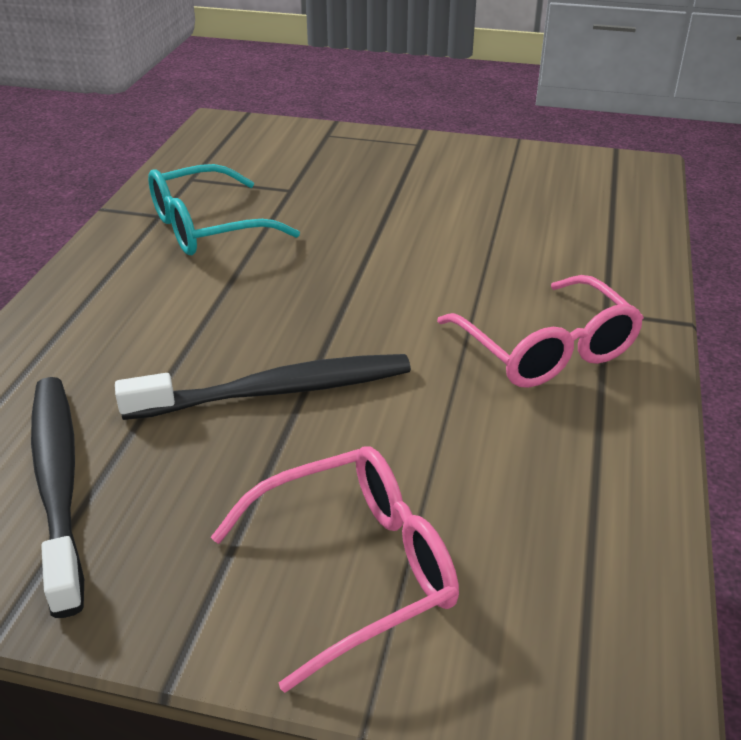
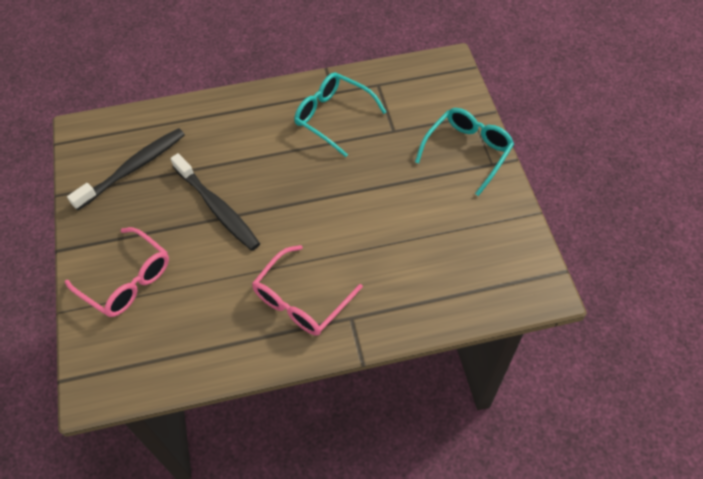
camera: 65 degrees right, 20 degrees up
none -> turquoise glasses [415,108,514,196]

